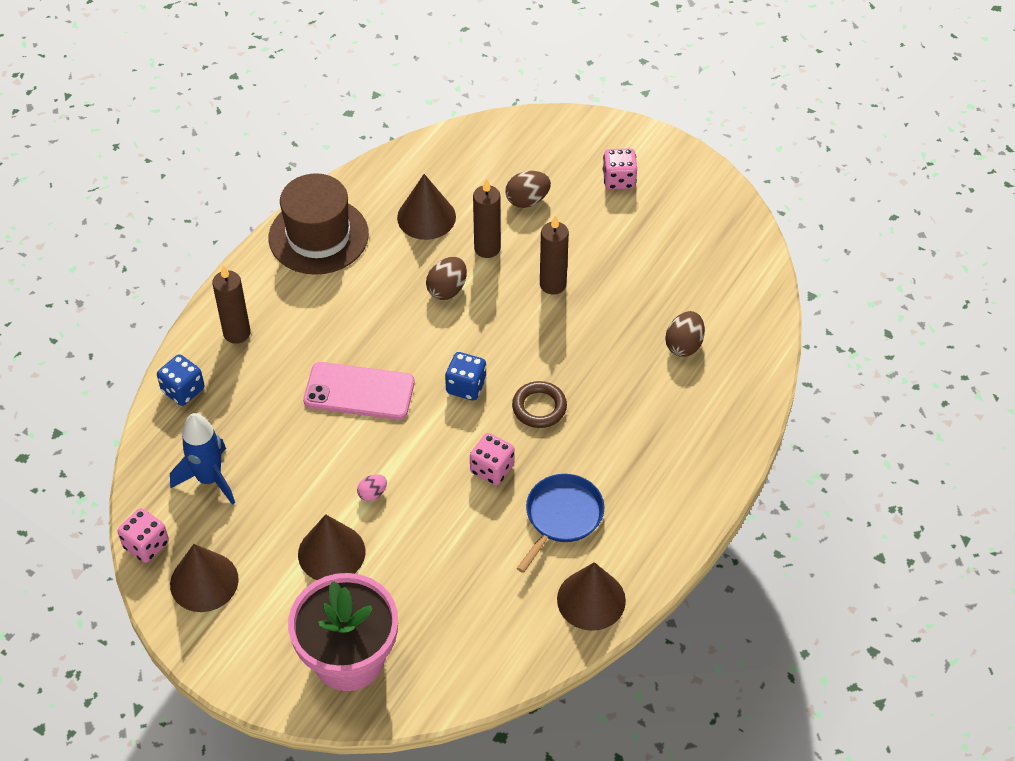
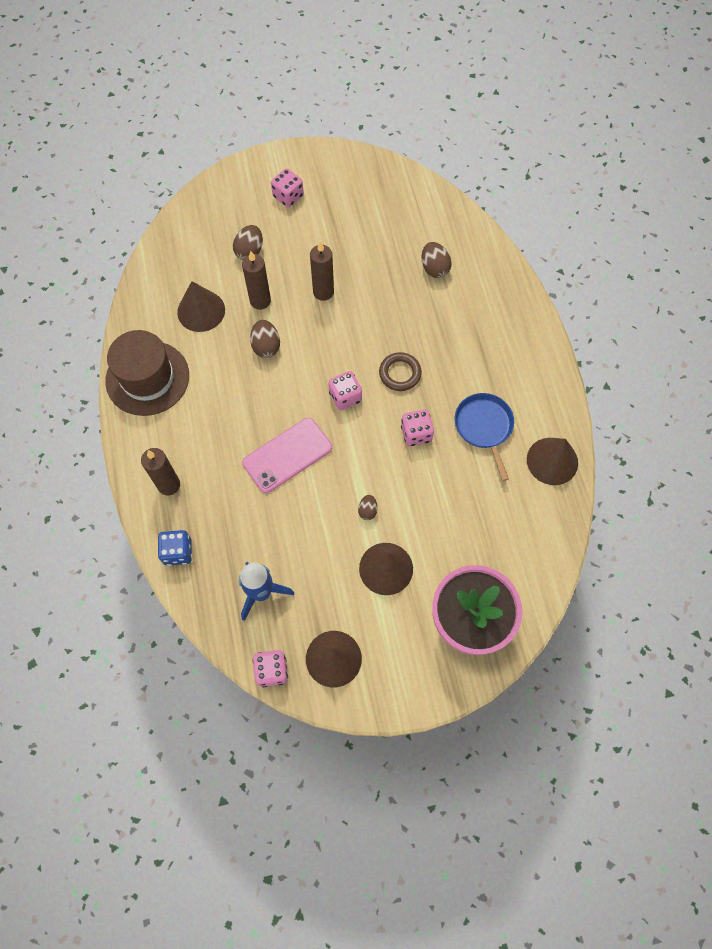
camera: 45 degrees left, 15 degrees up
pink egg [357,474,387,501] -> brown egg [358,495,378,520]
blue dice [445,352,486,400] -> pink dice [328,371,362,410]

